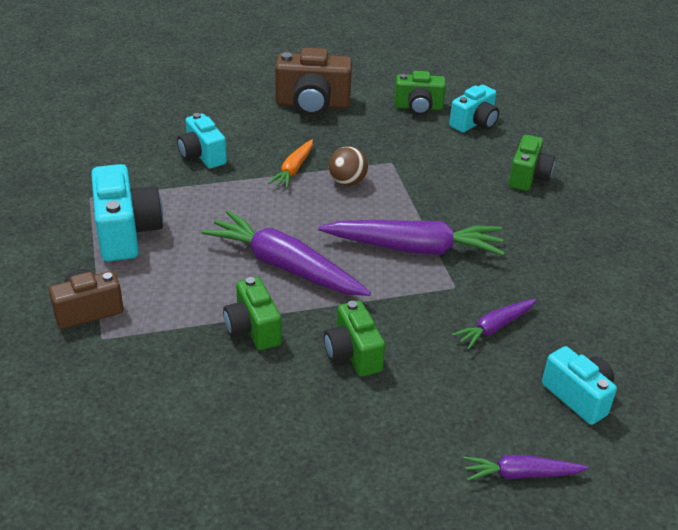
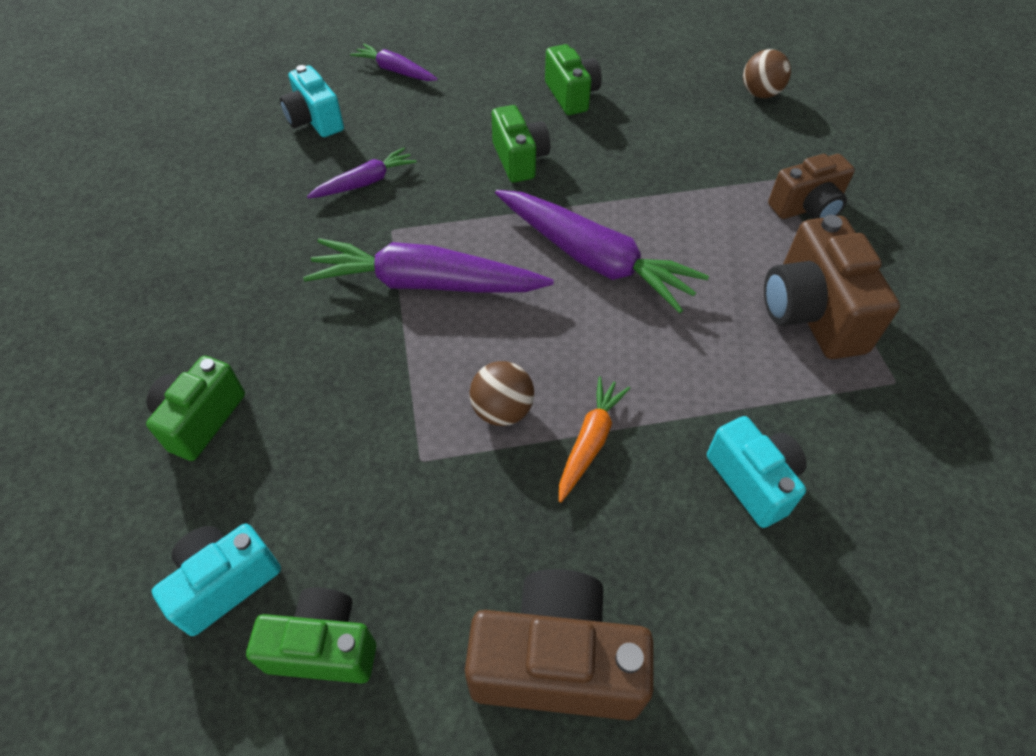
camera: 175 degrees left, 15 degrees up
turquoise camera [91,164,163,262] -> brown camera [764,215,900,359]
green camera [223,277,282,350] -> green camera moved to [545,44,602,115]
purple carrot [463,455,589,481] -> purple carrot turned 150 degrees counterclockwise [350,44,438,81]
none -> brown ball [743,49,791,98]

